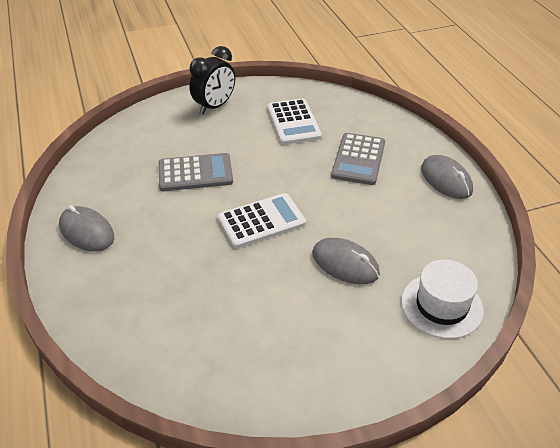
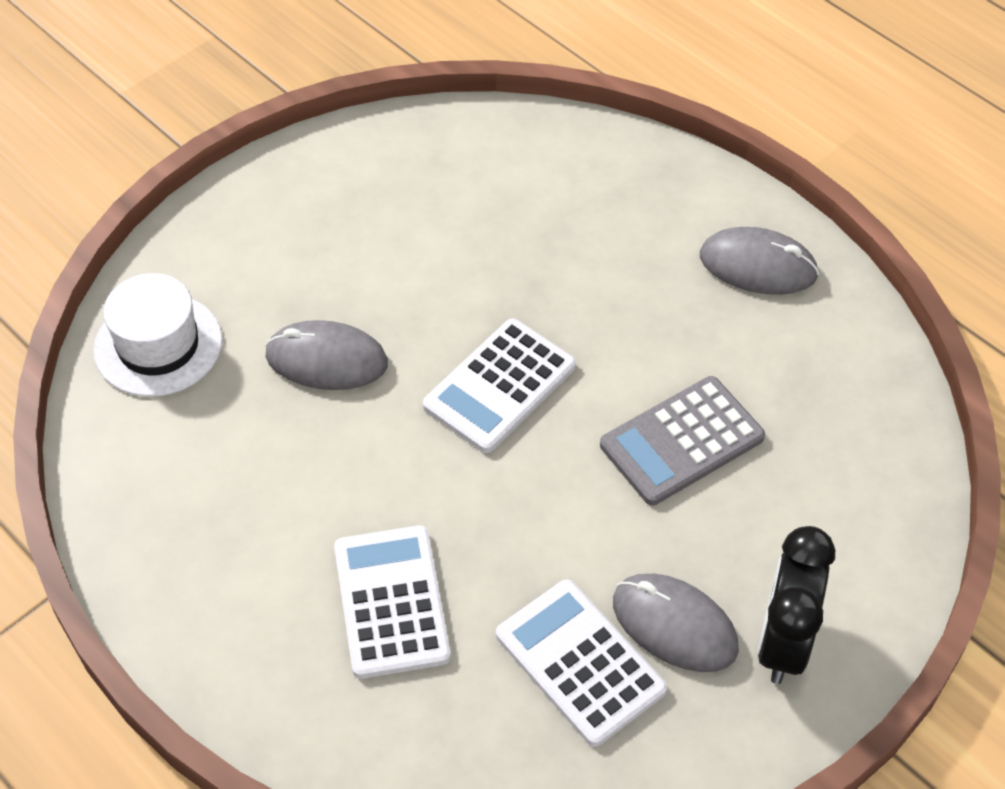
camera: 155 degrees right, 10 degrees up
grey calculator [331,133,385,185] -> white calculator [334,525,451,679]
grey mouse [421,155,473,199] -> grey mouse moved to [613,574,739,672]

